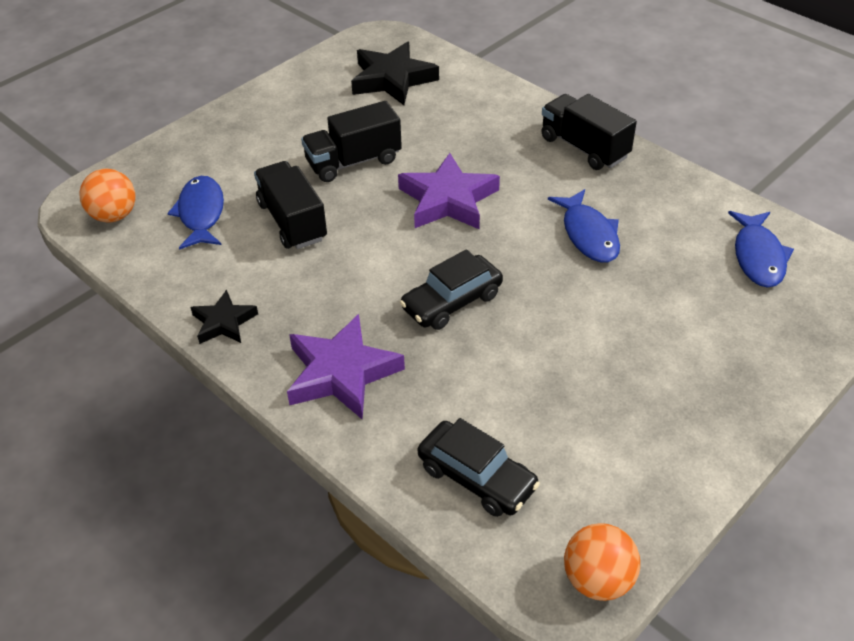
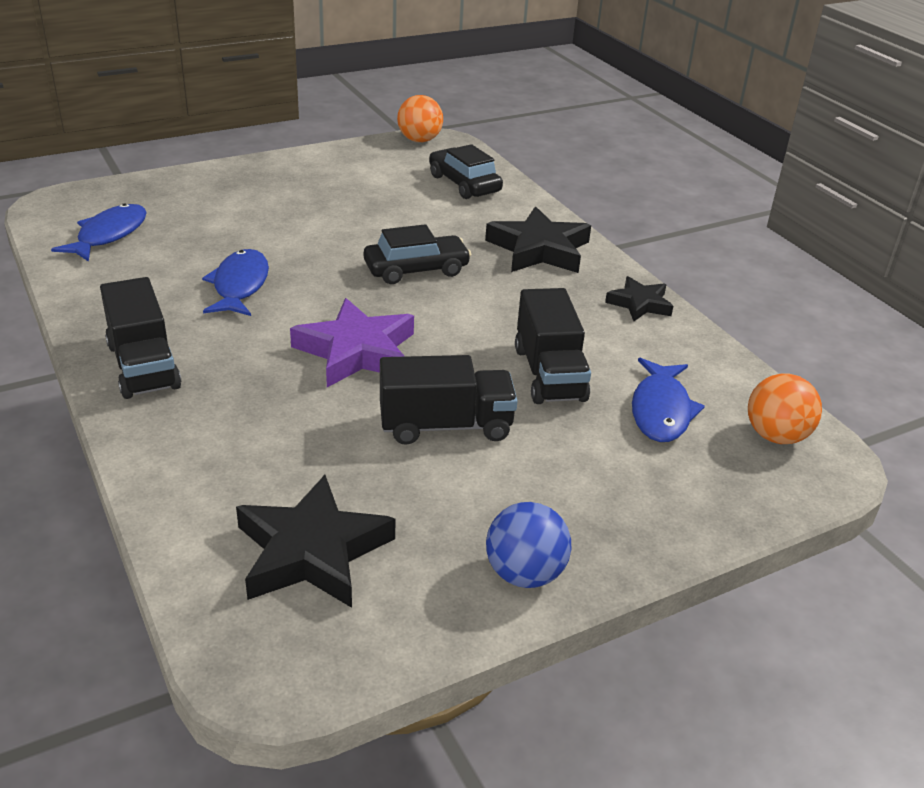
camera: 165 degrees left, 10 degrees down
purple star [287,314,405,420] -> black star [485,206,591,273]
none -> blue ball [486,502,571,588]

